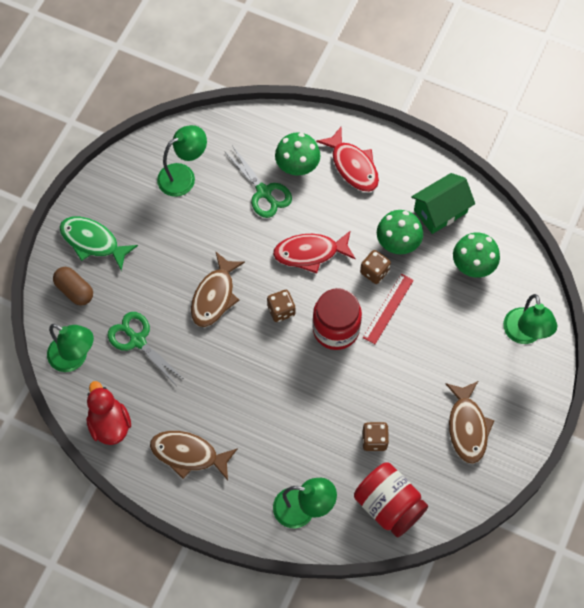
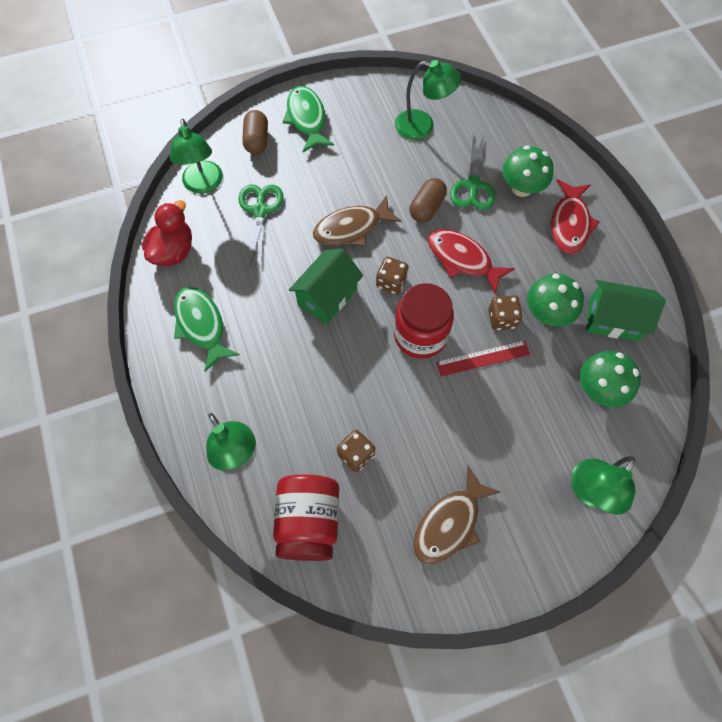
camera: 45 degrees right, 0 degrees up
brown fish [150,431,238,480] -> green fish [174,287,240,372]
none -> green house [289,248,363,324]
none -> brown capsule [410,178,447,222]

